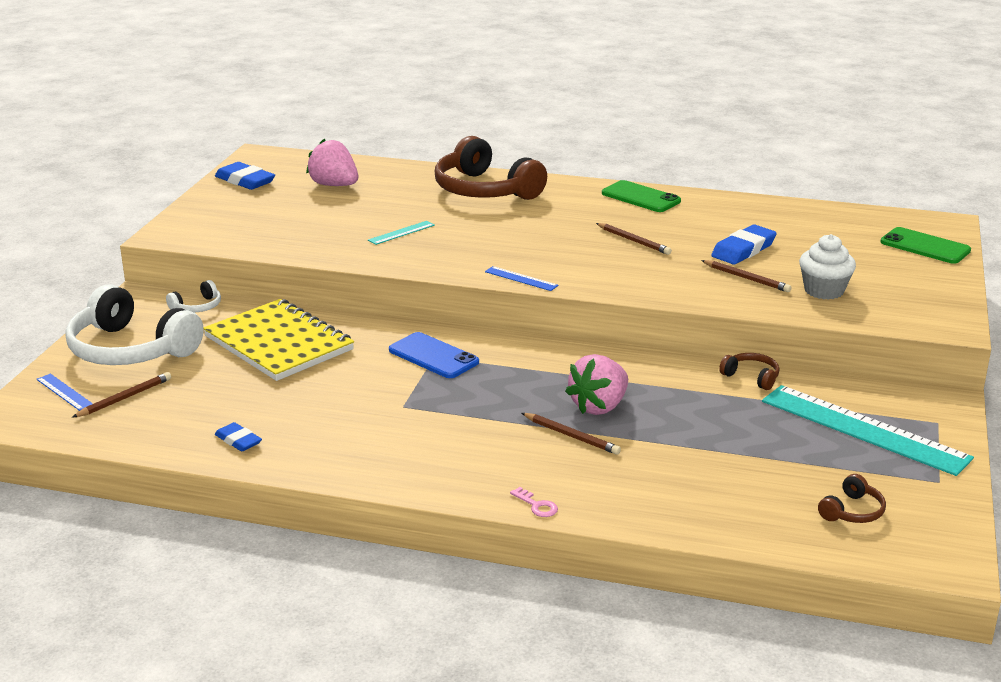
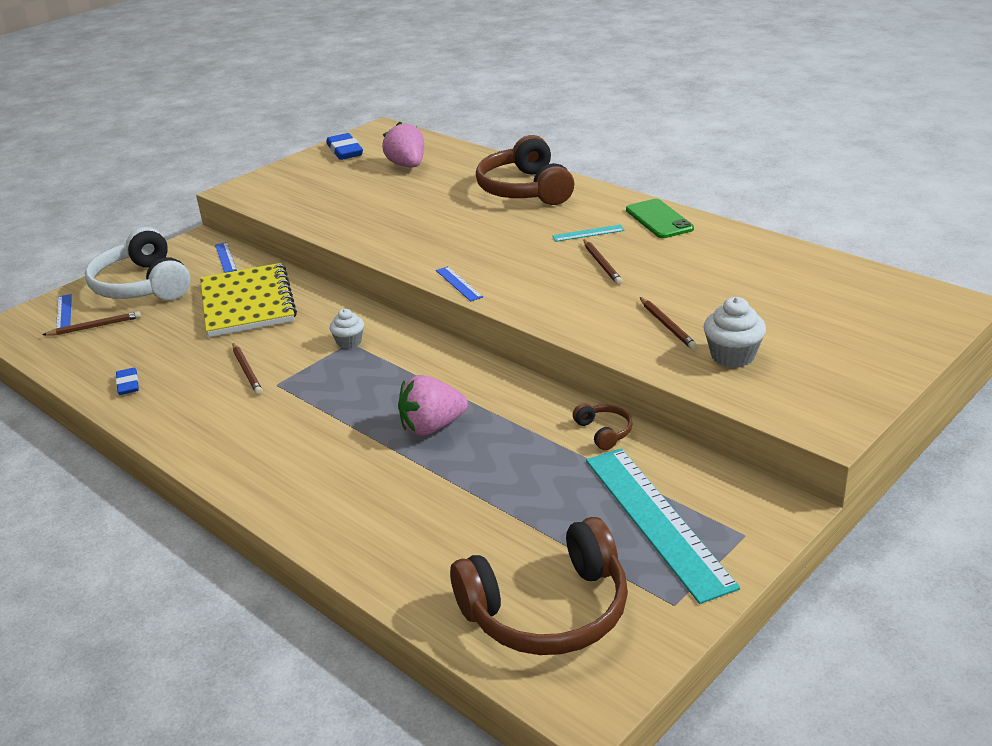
camera: 30 degrees right, 5 degrees up
white headphones [166,280,221,312] -> blue ruler [215,242,237,273]
turquoise ruler [368,221,435,245] -> turquoise ruler moved to [552,225,625,242]
blue phone [389,332,479,378] -> white cupcake [329,309,364,349]
pink key [510,487,558,517] -> none
brown pencil [522,413,621,455] -> brown pencil moved to [233,343,263,395]
blue eraser [711,224,777,264] -> none
brown headphones [818,474,886,523] -> brown headphones [450,517,628,655], size x2.33
green phone [880,227,971,264] -> none

